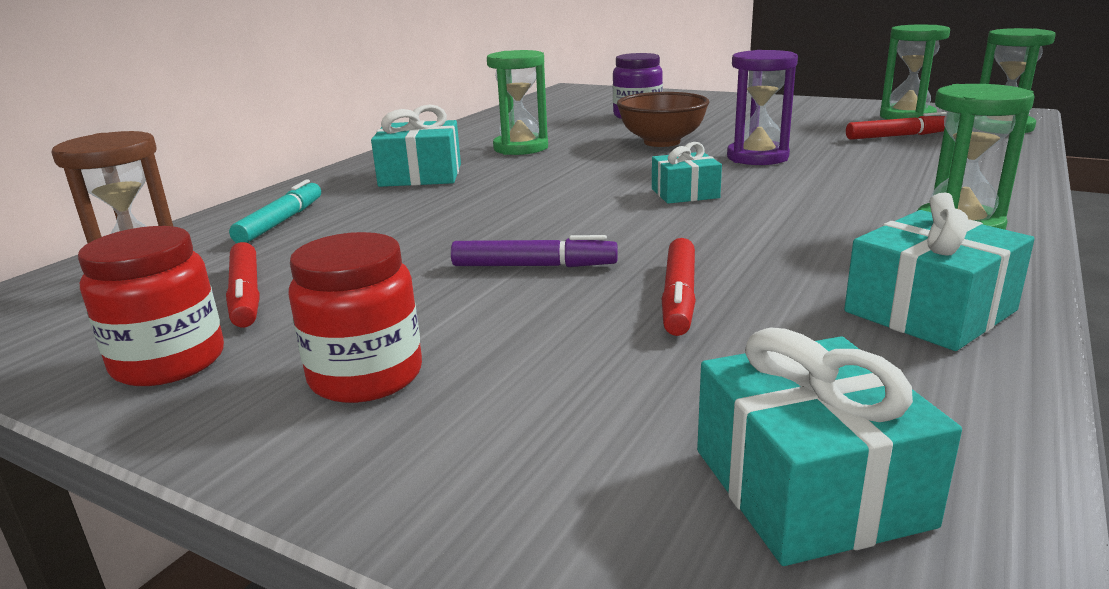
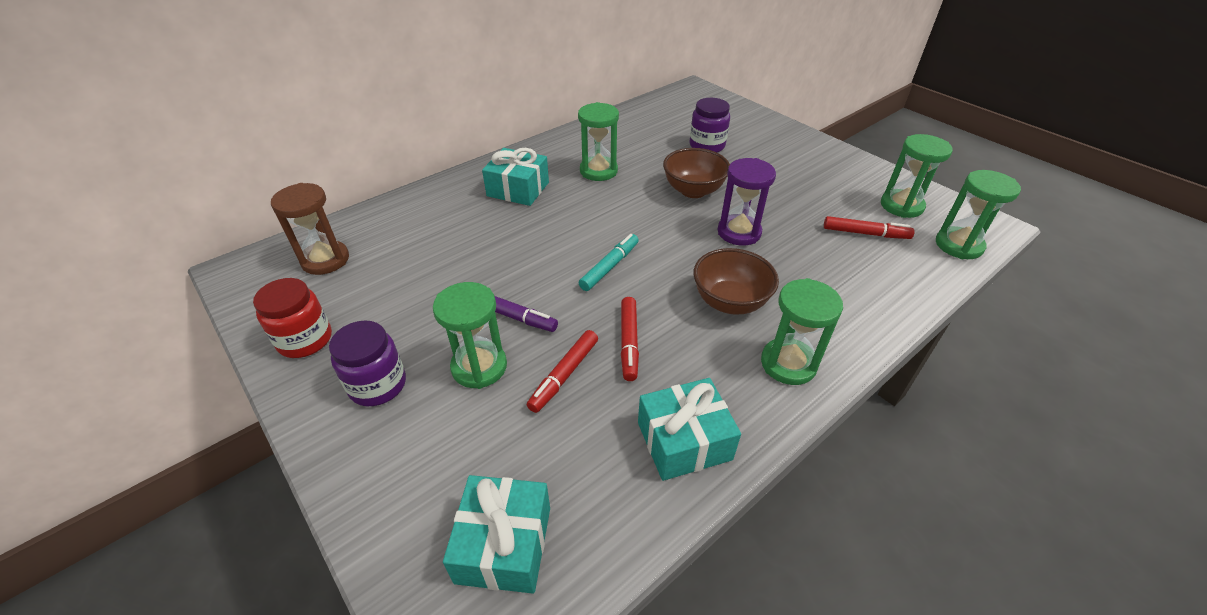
camera: 20 degrees right, 20 degrees up
red marker [226,242,260,327] -> red marker moved to [621,297,639,381]
turquoise marker [229,179,321,243] -> turquoise marker moved to [579,234,639,291]
red jar [288,232,422,403] -> purple jar [329,320,406,406]
turquoise gift [652,142,722,204] -> none
none -> green hourglass [433,282,507,389]
none -> brown bowl [694,248,779,315]

